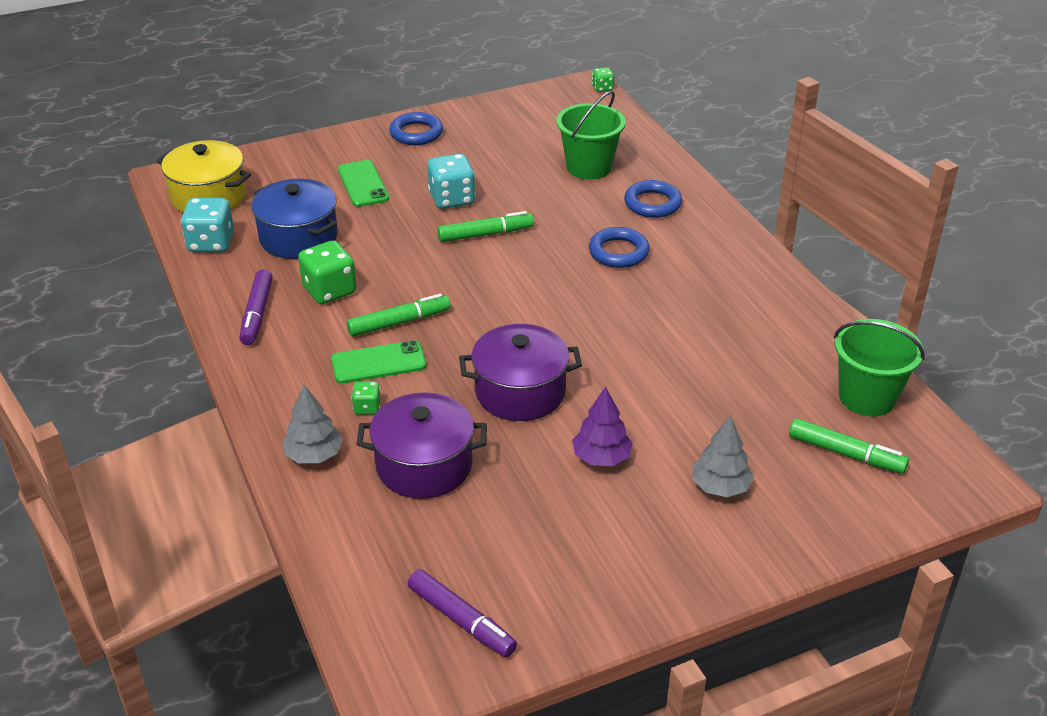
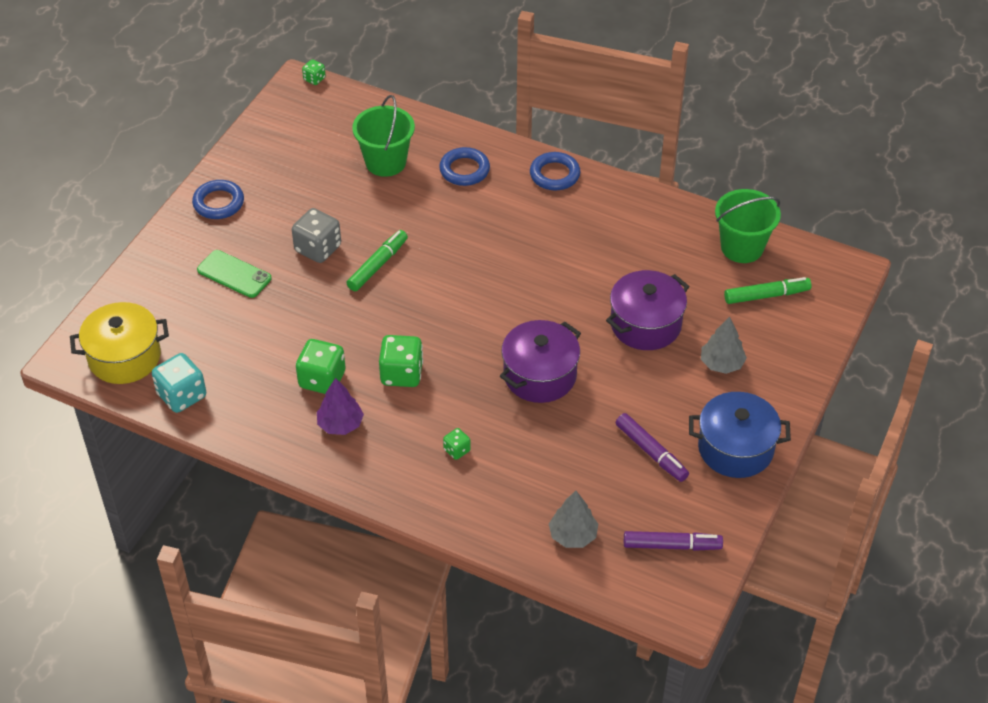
camera: 40 degrees left, 10 degrees up
purple marker [239,269,273,345] -> purple marker moved to [616,413,689,482]
blue pot [251,179,338,259] -> blue pot moved to [689,392,791,478]
grey tree [283,385,343,463] -> grey tree moved to [549,491,598,548]
green phone [331,340,426,383] -> none
green marker [347,294,450,337] -> green dice [379,335,423,387]
purple pot [356,392,487,499] -> purple pot moved to [606,270,690,350]
turquoise dice [428,154,475,209] -> grey dice [292,208,341,263]
purple tree [572,387,633,466] -> purple tree moved to [317,378,364,435]
blue ring [589,227,650,268] -> blue ring moved to [530,152,580,190]

